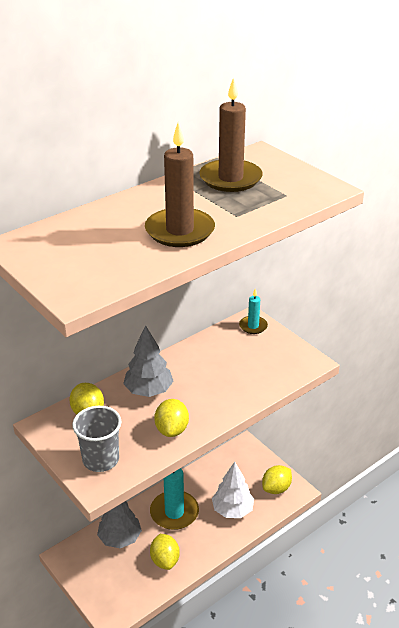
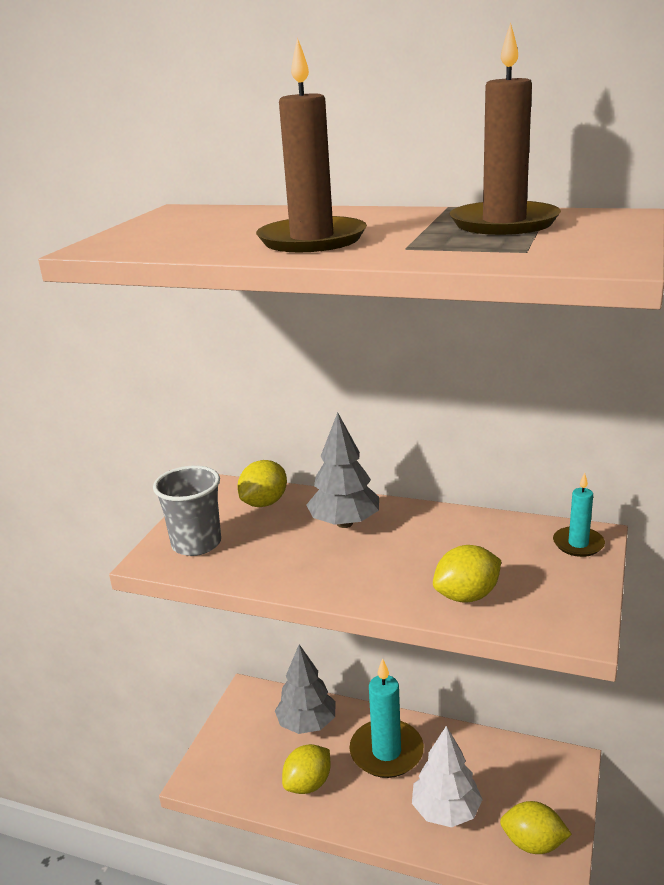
camera: 60 degrees right, 10 degrees down
yellow lemon [154,399,189,437] -> yellow lemon moved to [433,545,501,602]

